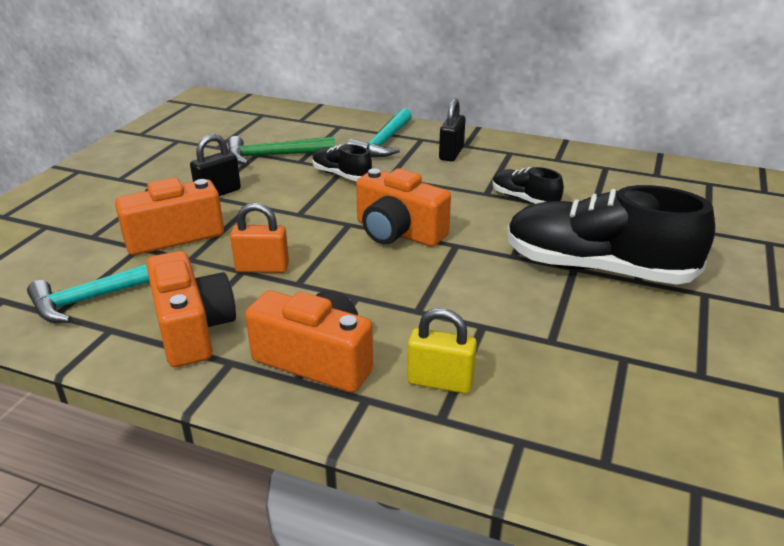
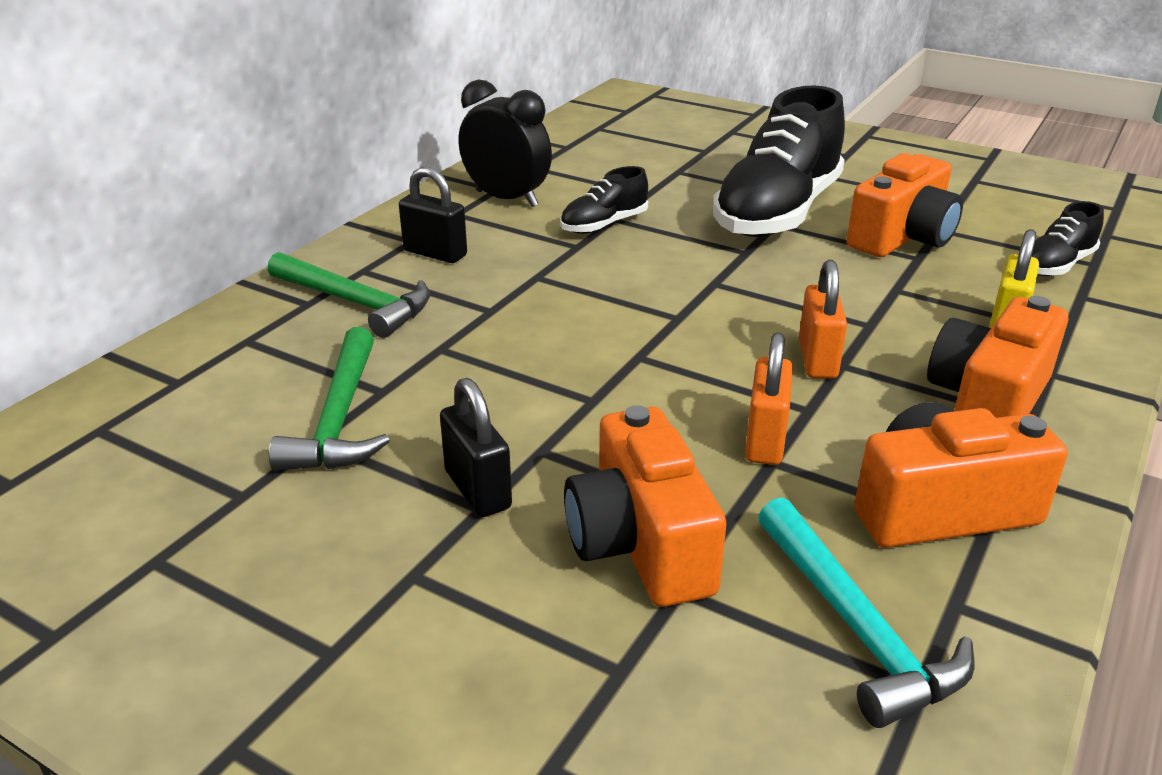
camera: 80 degrees left, 0 degrees up
black shoe [312,144,372,181] -> black shoe moved to [1031,201,1104,276]
turquoise hammer [347,108,412,157] -> green hammer [268,252,430,338]
orange camera [356,168,451,247] -> orange camera moved to [846,153,963,257]
none -> black clock [459,79,552,207]
none -> orange padlock [799,260,847,379]

